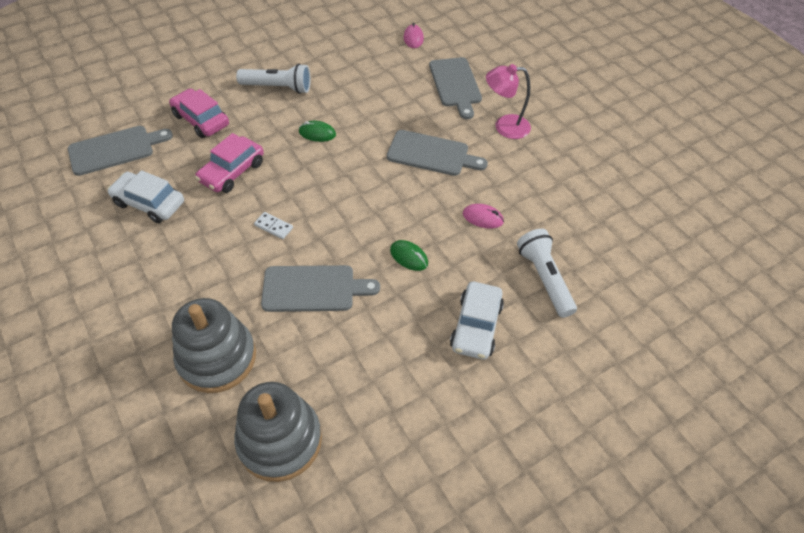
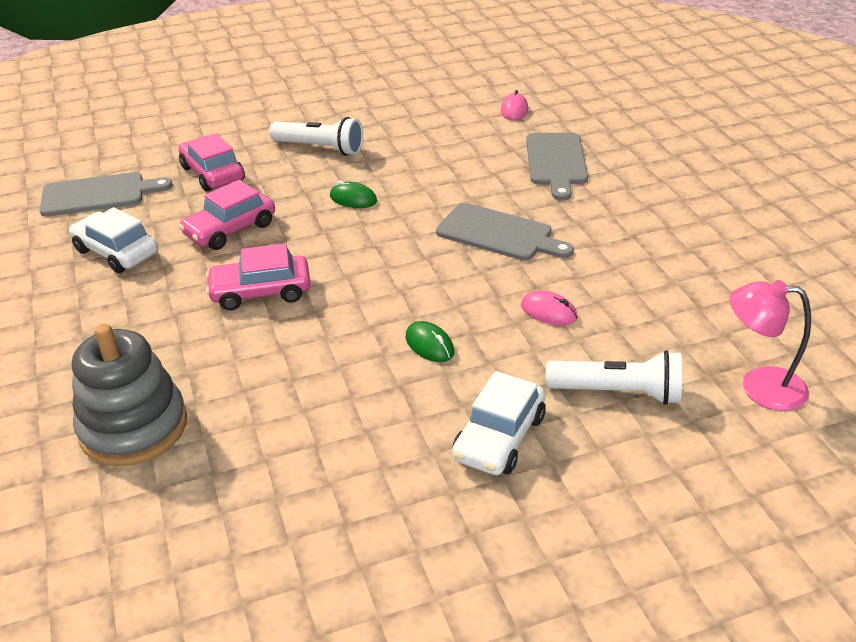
camera: 15 degrees right, 15 degrees down
grey stacking toy [234,382,322,482] -> none
white domino [254,212,293,239] -> pink car [206,243,311,310]
grey cutting board [261,265,380,312] -> none
pink lamp [486,64,531,139] -> pink lamp moved to [729,280,811,411]
white flashlight [517,229,577,318] -> white flashlight turned 105 degrees clockwise [546,350,682,405]

